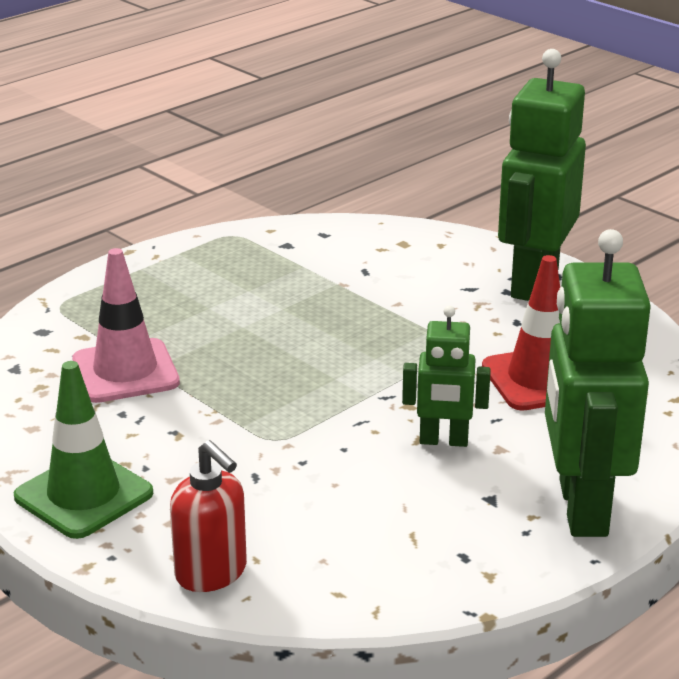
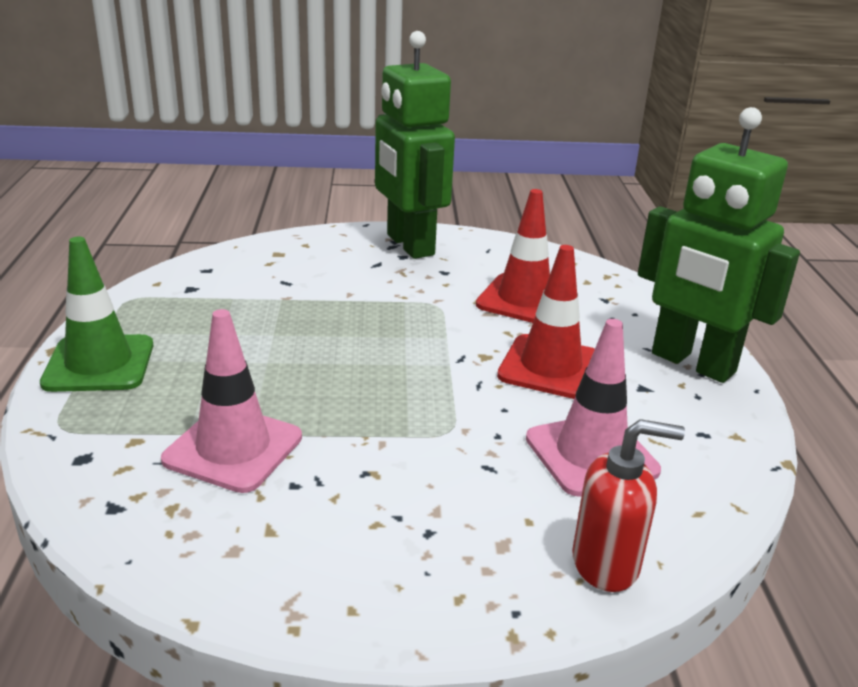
camera: 50 degrees left, 0 degrees up
green traffic cone [14,361,153,539] -> green traffic cone moved to [40,237,153,392]
green robot [402,306,491,447] -> red traffic cone [497,245,595,399]
none -> pink traffic cone [526,319,661,497]

